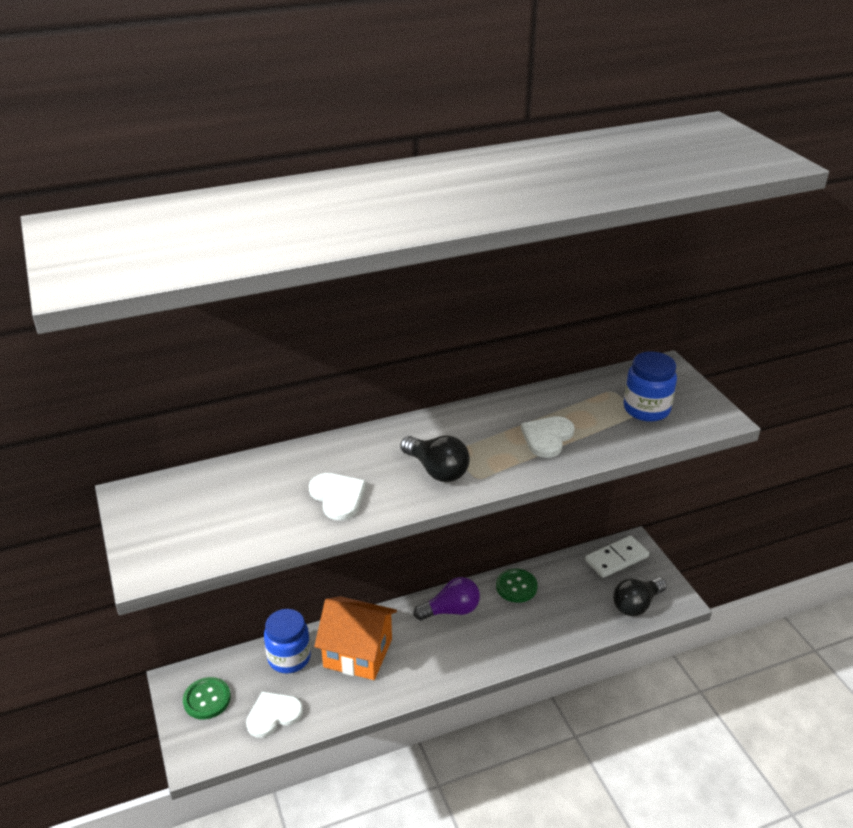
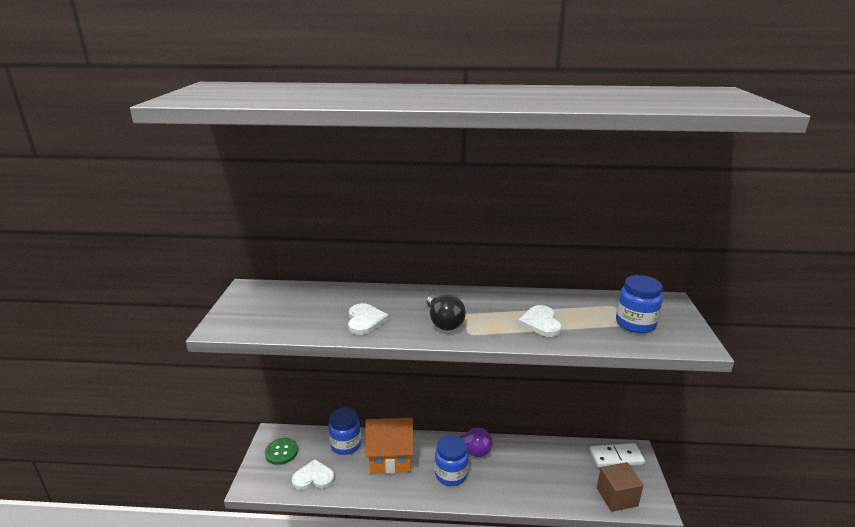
camera: 25 degrees right, 10 degrees down
orange house [314,596,397,680] -> orange house turned 45 degrees counterclockwise [365,418,414,474]
green button [496,569,538,603] -> none
white heart [521,416,575,458] -> white heart turned 60 degrees counterclockwise [518,305,562,337]
black light bulb [613,578,667,616] -> brown cube [597,462,644,512]
none -> blue jar [435,435,469,486]

